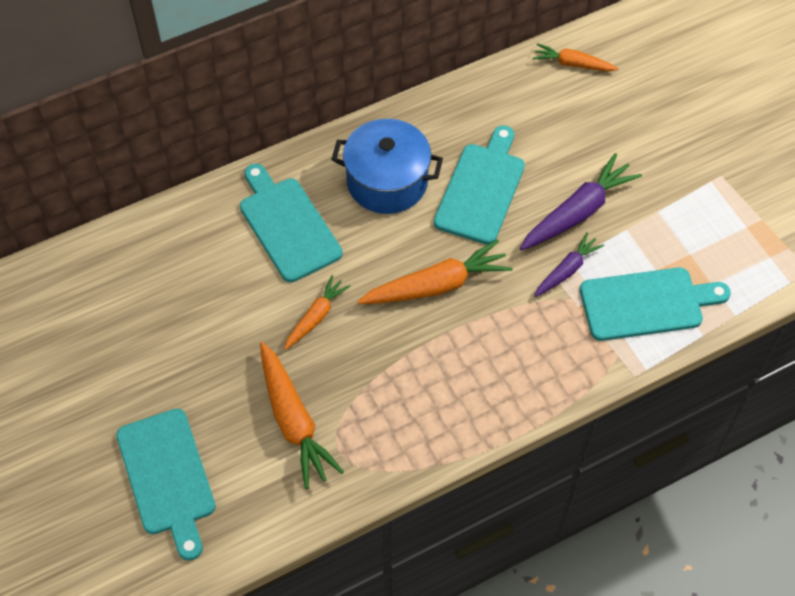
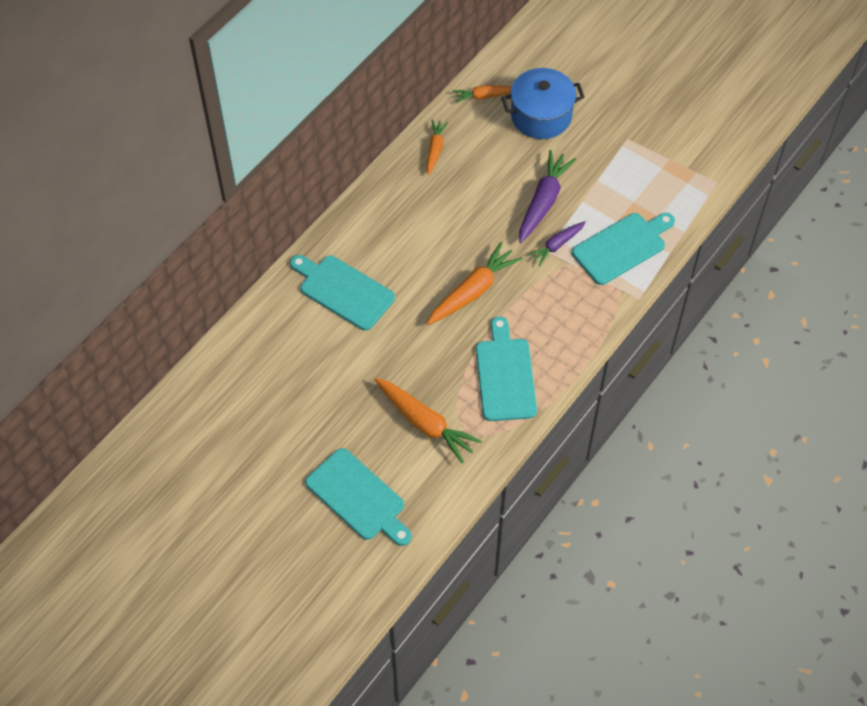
camera: 25 degrees left, 0 degrees up
orange carrot [284,275,351,350] -> orange carrot moved to [426,120,448,175]
blue pot [331,119,443,214] -> blue pot moved to [501,68,584,139]
turquoise cutting board [434,125,525,244] -> turquoise cutting board moved to [476,316,537,421]
purple carrot [534,232,604,297] -> purple carrot turned 150 degrees counterclockwise [528,221,586,266]

